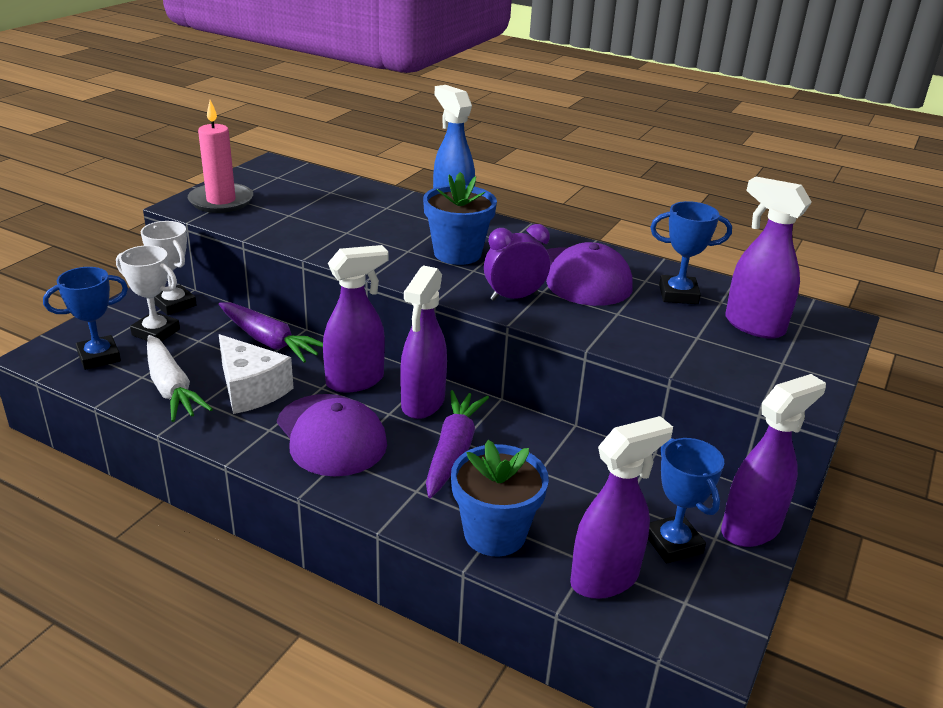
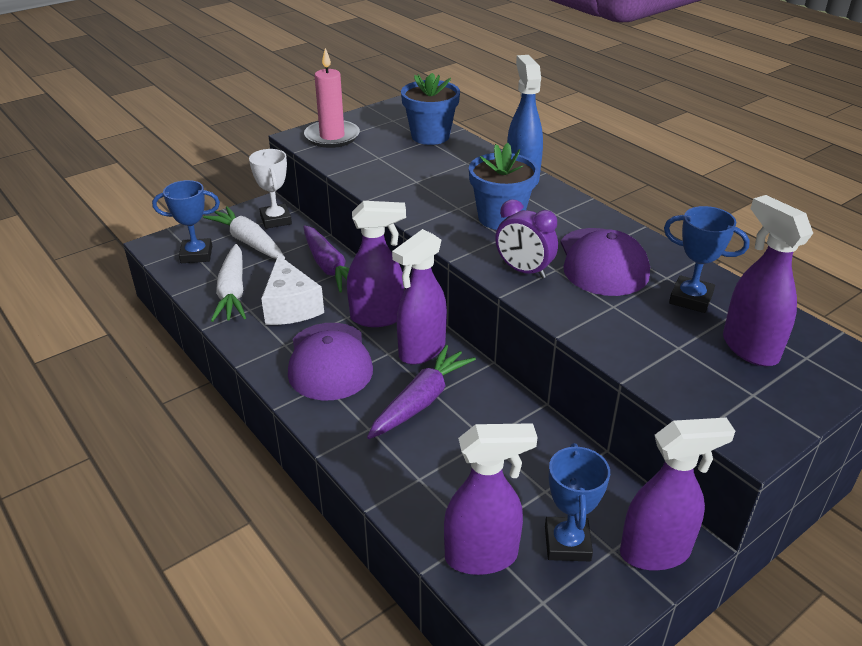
camera: 25 degrees right, 5 degrees up
white trophy [116,245,180,342] -> white carrot [203,206,285,259]
blue flower pot [451,440,549,557] -> blue flower pot moved to [401,73,460,145]
purple clock [484,224,550,301] -> purple clock turned 150 degrees counterclockwise [495,199,558,278]

